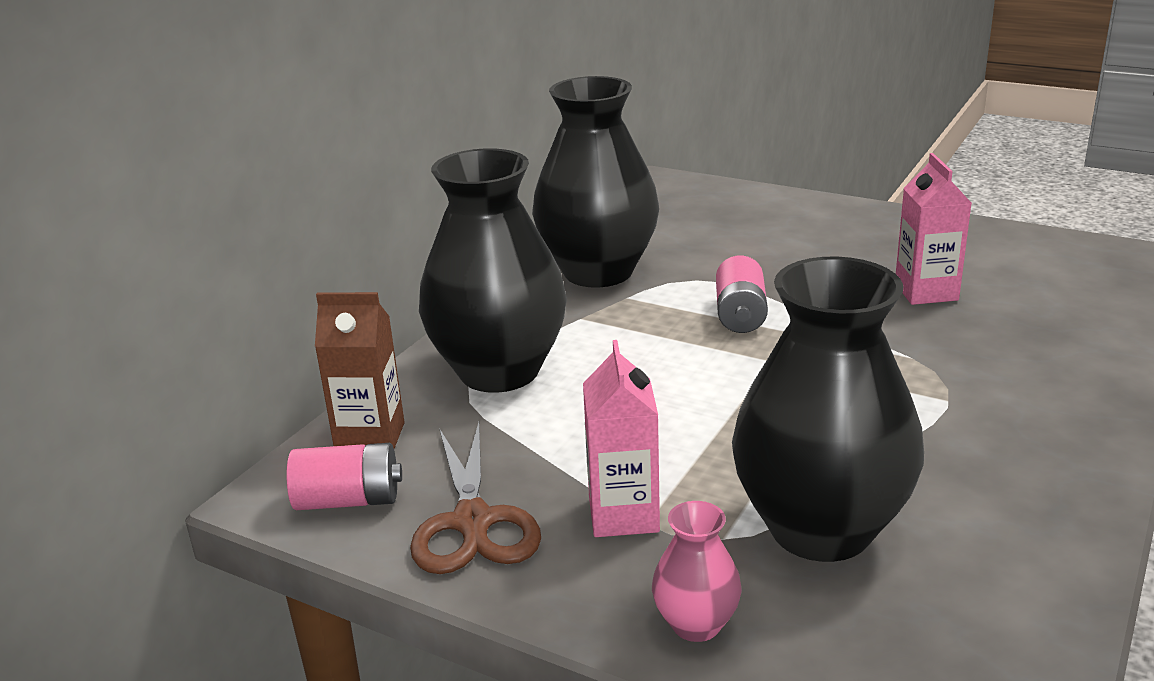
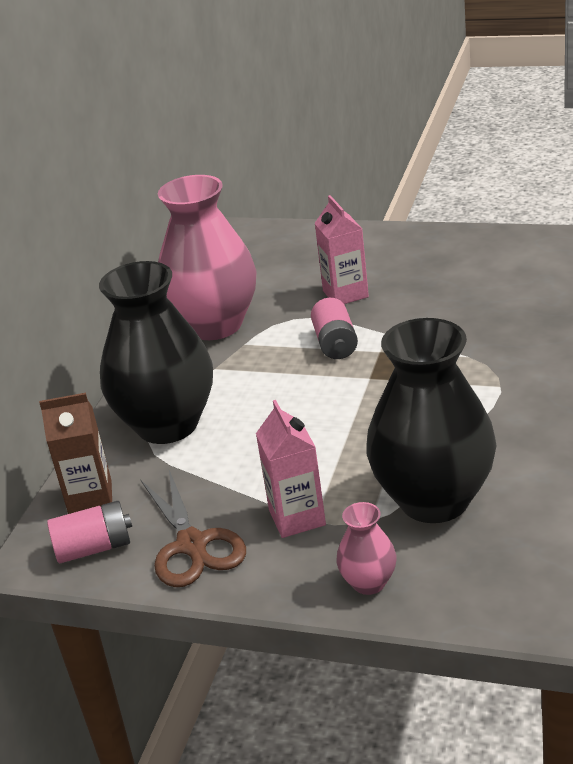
camera: 10 degrees left, 5 degrees up
black vase [532,76,659,288] -> pink vase [158,175,257,340]
pink carton [896,153,971,305] -> pink carton moved to [314,195,369,304]

